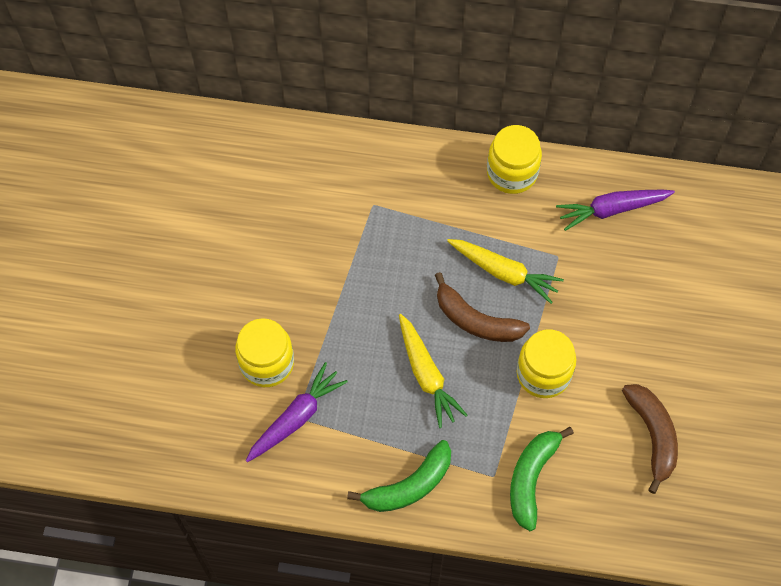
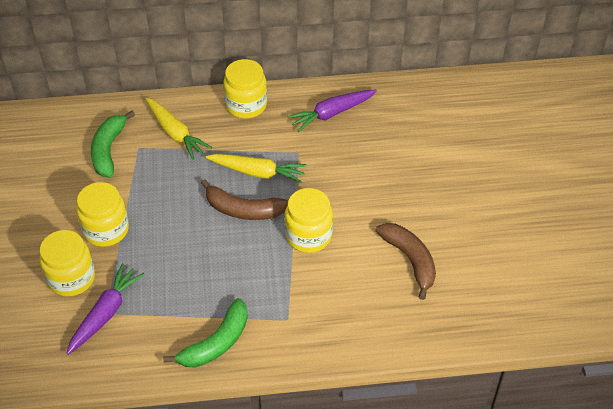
camera: 15 degrees left, 15 degrees down
yellow carrot [399,314,467,428] -> yellow carrot moved to [145,98,212,160]
green banana [510,427,574,531] -> green banana moved to [91,111,135,177]
none -> yellow jar [76,182,129,247]

